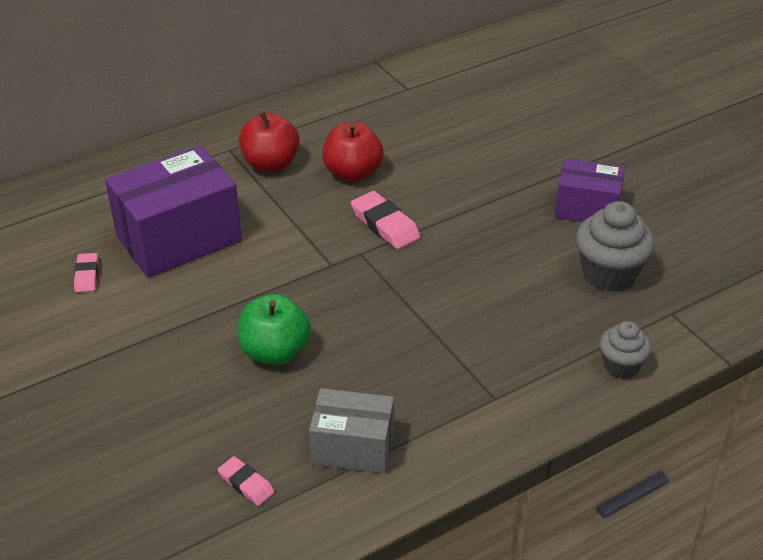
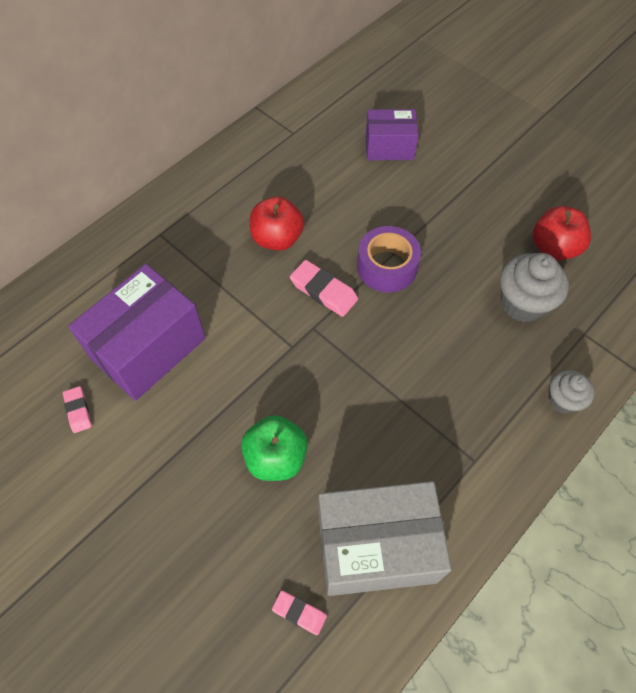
camera: 15 degrees left, 20 degrees up
red apple [239,111,300,172] -> red apple moved to [533,206,591,261]
grey box [309,388,394,474] -> grey box [319,481,452,596], size x1.67
purple box [554,158,625,222] -> purple box moved to [366,109,419,160]
none -> purple tape [357,226,421,292]

